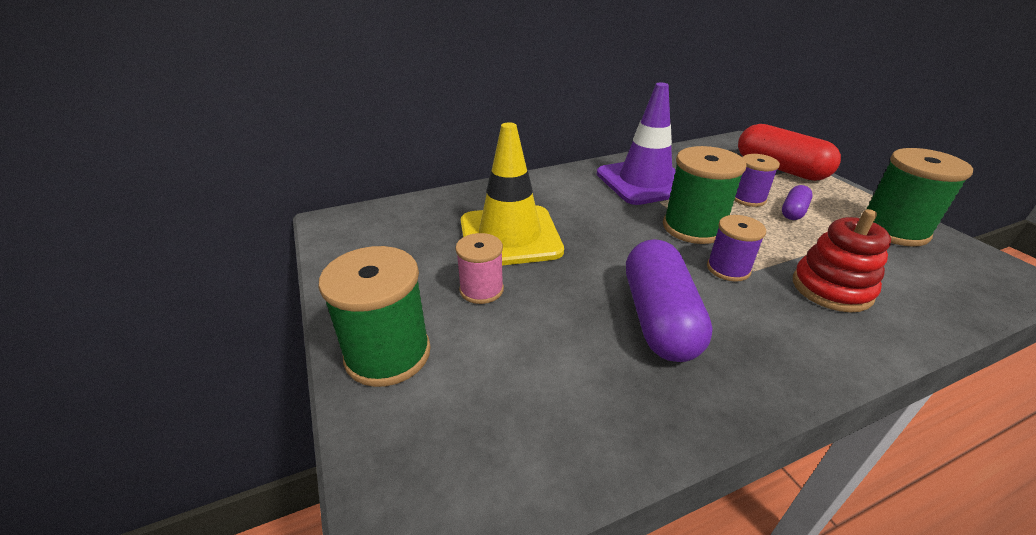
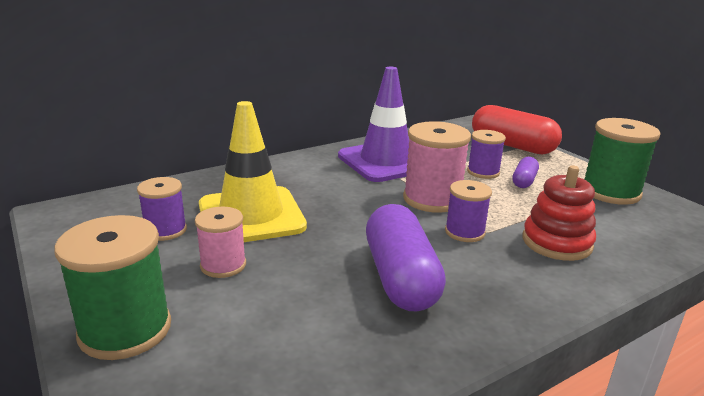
camera: 10 degrees left, 10 degrees down
green spool [663,146,747,244] -> pink spool [403,121,471,213]
none -> purple spool [137,177,187,241]

